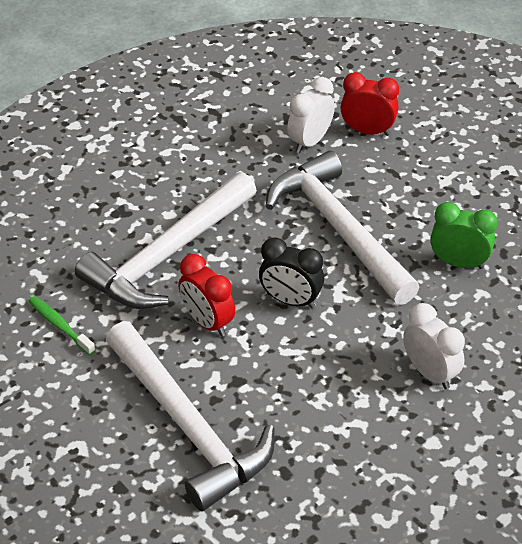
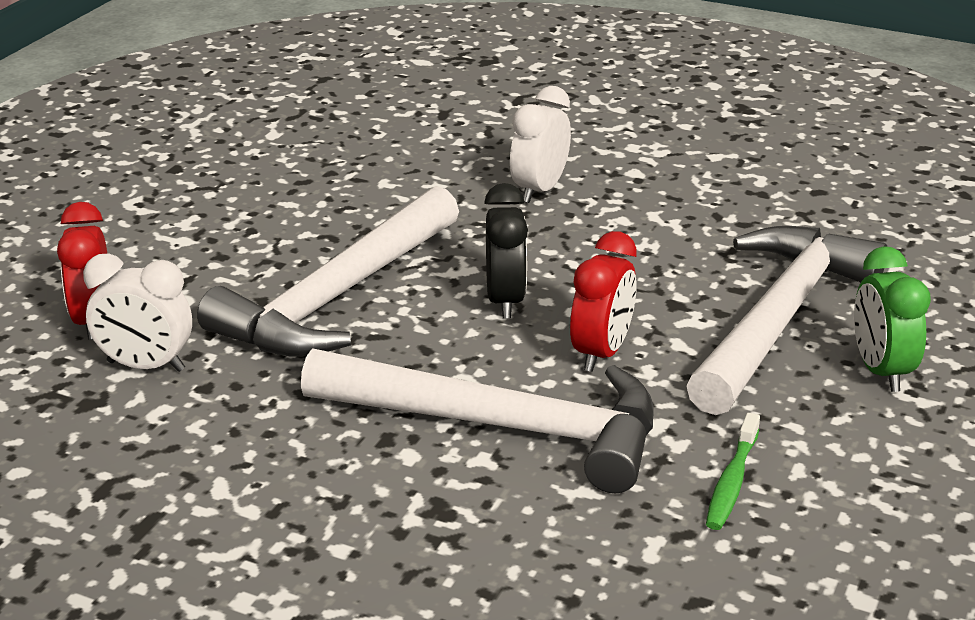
camera: 115 degrees left, 15 degrees down
green clock [430,202,498,269] -> green clock moved to [854,246,931,392]

